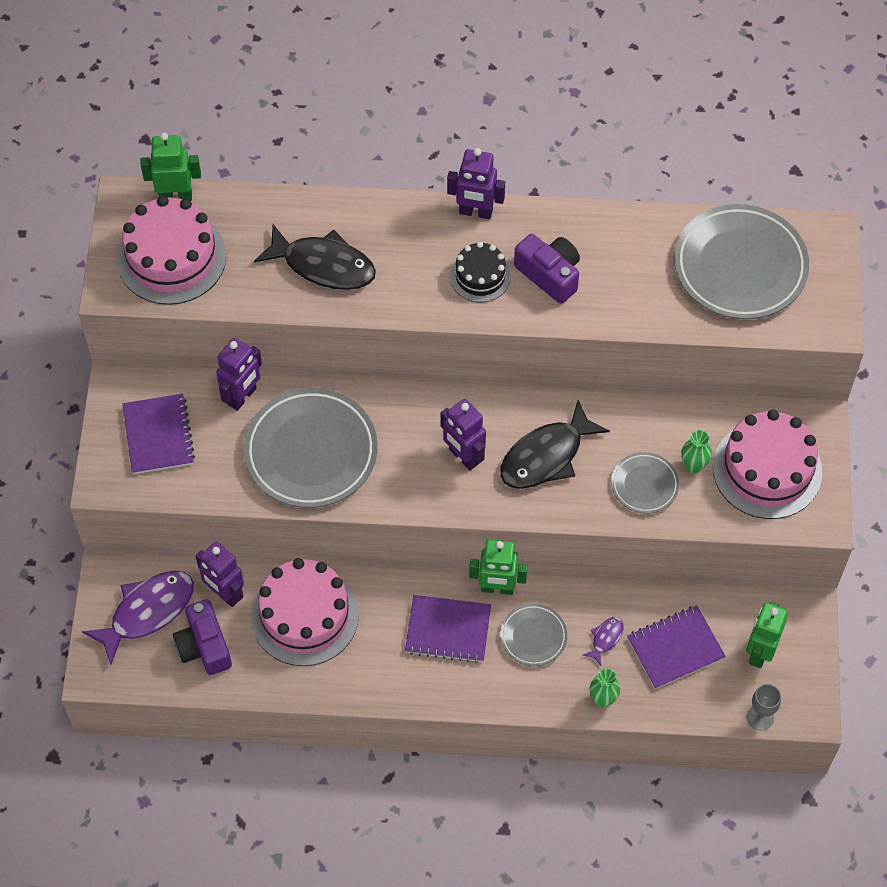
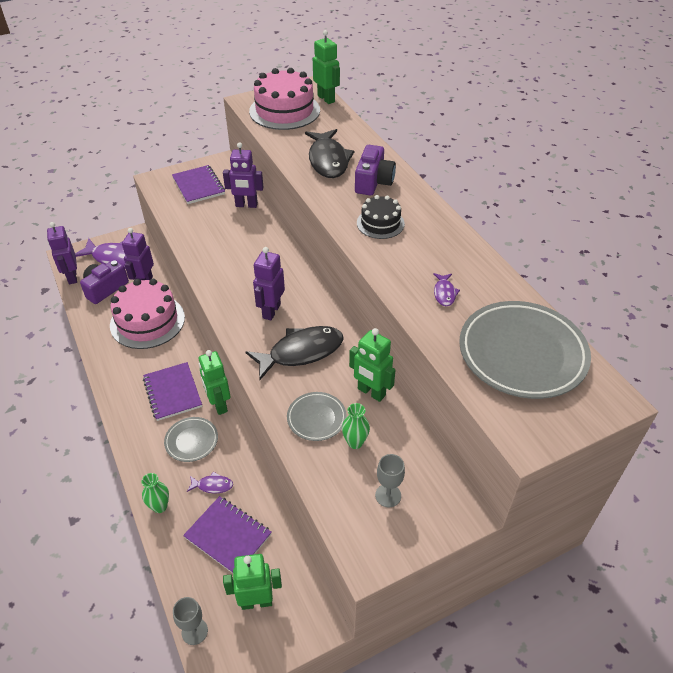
camera: 60 degrees right, 15 degrees down
purple notebook [123,394,195,474] -> purple notebook turned 75 degrees counterclockwise [172,165,225,204]
grey plate [243,388,378,508] -> none
purple robot [447,148,505,219] -> purple robot moved to [47,222,77,284]
black fish [500,400,610,489] -> black fish turned 135 degrees clockwise [246,326,344,380]
purple camera [514,234,580,304] -> purple camera moved to [355,145,396,195]
pink cake [713,409,822,519] -> grey goblet [375,454,405,507]
none -> green robot [349,328,396,402]
none -> purple fish [433,273,460,306]

